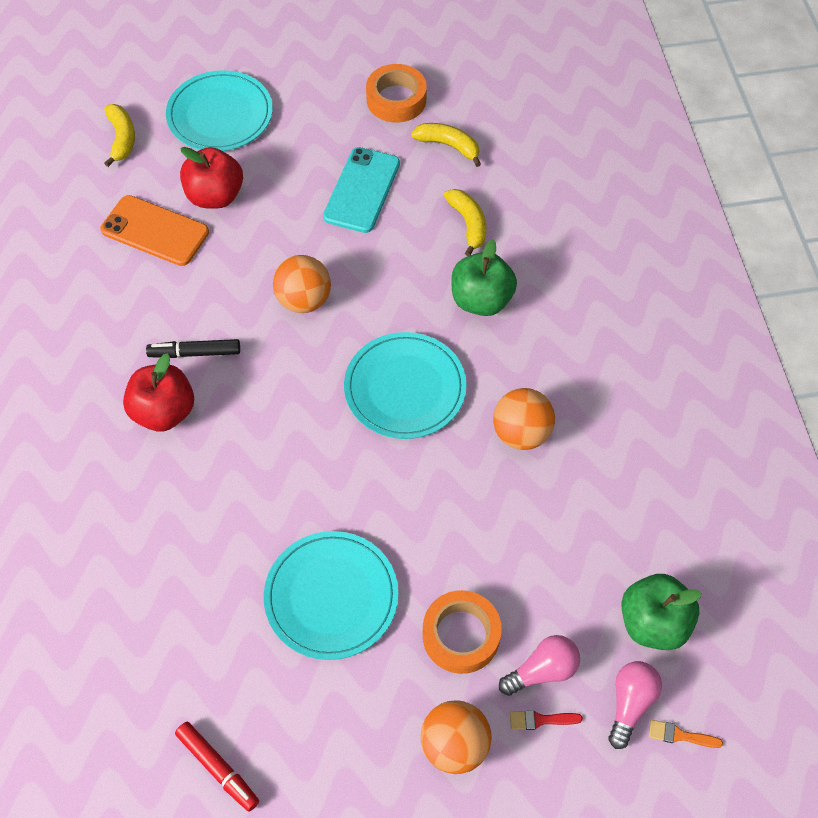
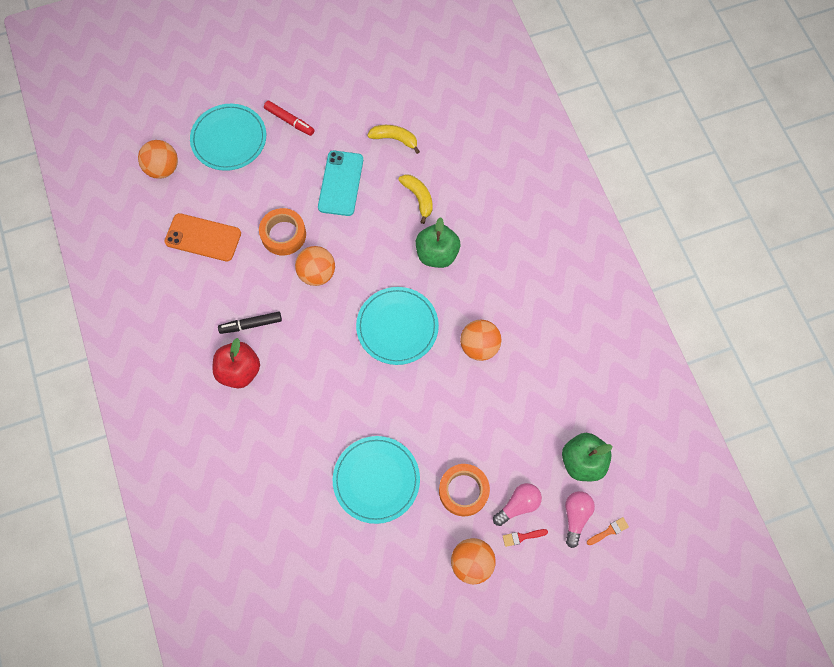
camera: 10 degrees left, 10 degrees up
yellow banana [104,104,135,167] -> orange ball [138,140,178,179]
red marker [175,722,259,812] -> red marker moved to [264,101,315,136]
red apple [180,147,243,209] -> none
orange tape [366,64,427,123] -> orange tape moved to [259,208,306,256]
orange brush [649,720,723,748] -> orange brush turned 150 degrees clockwise [587,517,629,545]

